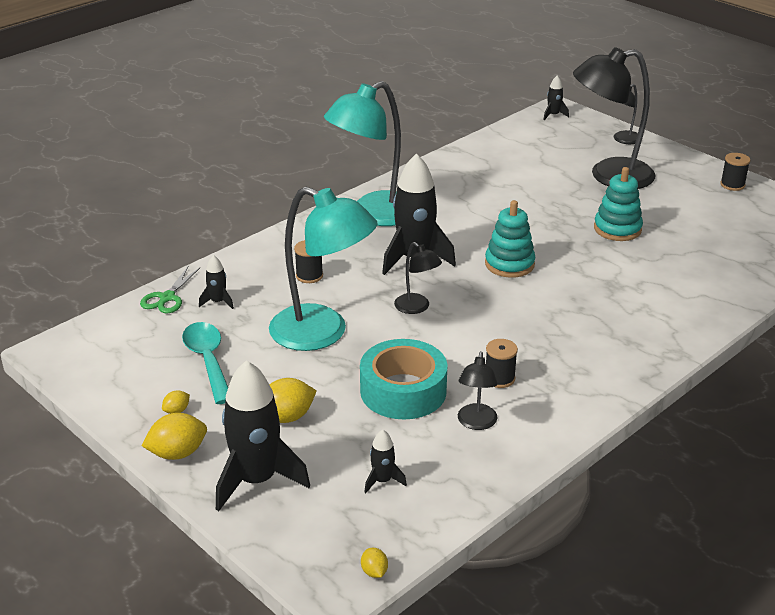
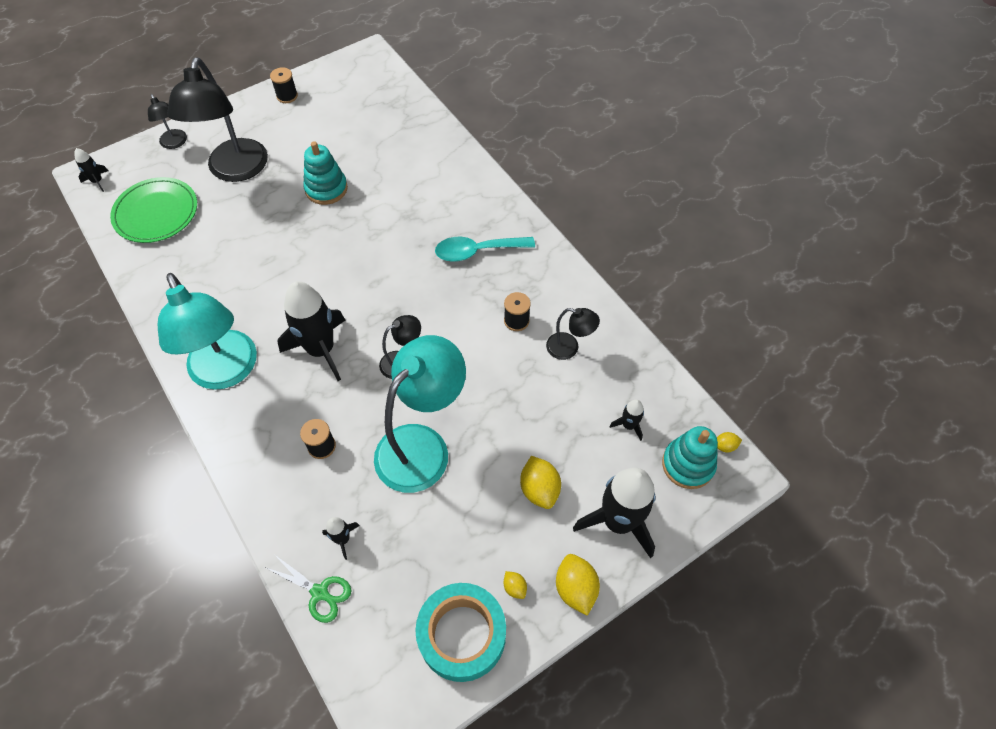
camera: 80 degrees left, 25 degrees up
turquoise spoon [182,322,228,404] -> turquoise spoon moved to [435,236,535,262]
turquoise tape [360,339,448,419] -> turquoise tape moved to [415,583,506,682]
turquoise stacking toy [485,200,535,278] -> turquoise stacking toy moved to [662,426,718,489]
none -> green plate [110,177,197,243]

